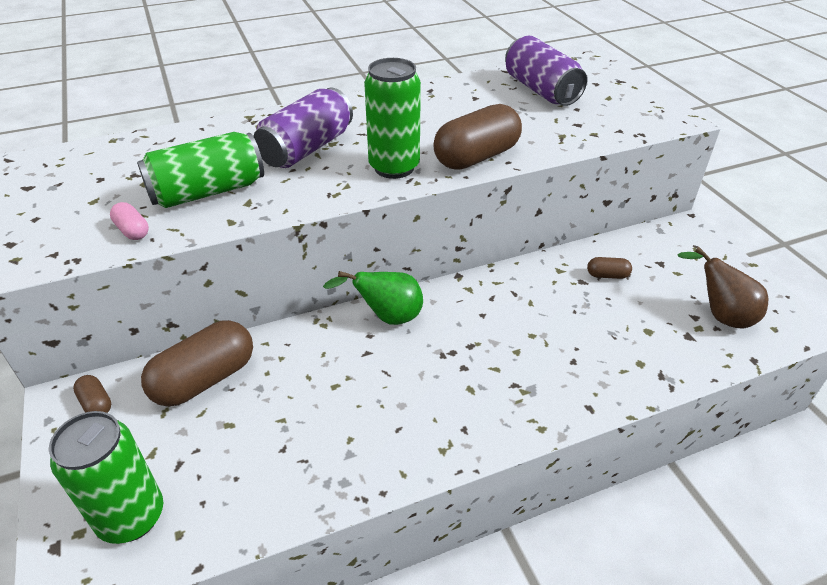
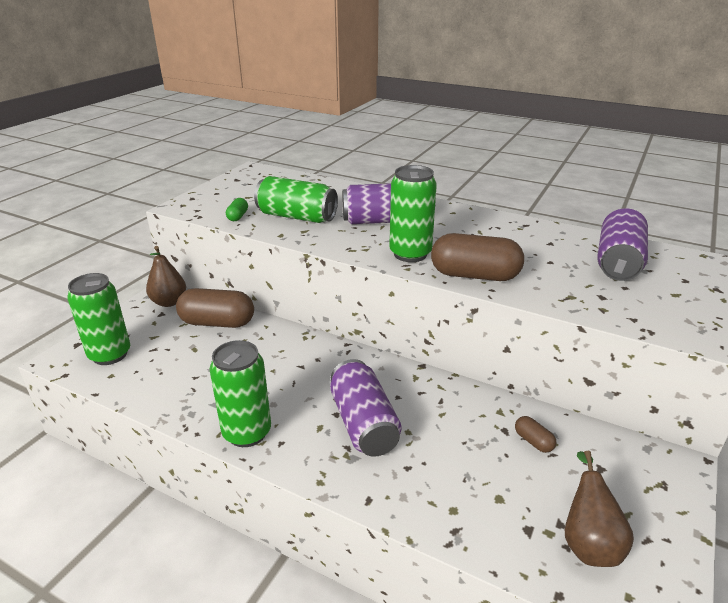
camera: 50 degrees right, 10 degrees down
brown capsule [73,375,111,413] -> brown pear [146,246,186,307]
pink capsule [110,202,149,240] -> green capsule [226,198,248,221]
green pear [323,271,423,325] -> none
none -> green can [210,340,271,447]
none -> purple can [330,359,402,457]

